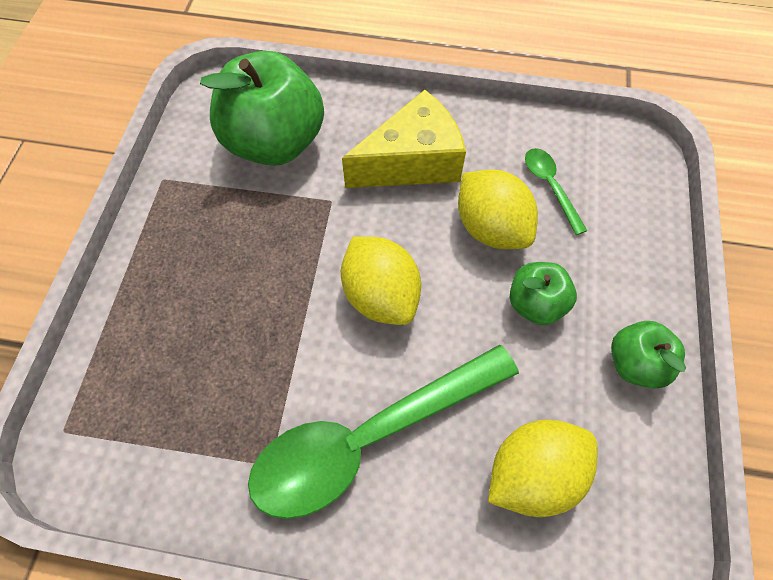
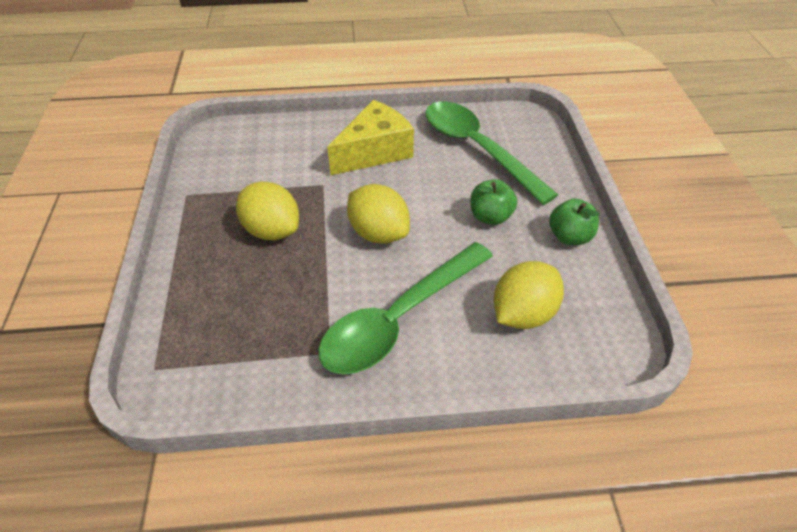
camera: 15 degrees left, 15 degrees down
green apple [200,51,324,166] -> none
yellow lemon [458,169,538,249] -> yellow lemon moved to [236,181,299,240]
green spoon [525,148,588,235] -> green spoon [425,101,558,205], size x2.27

